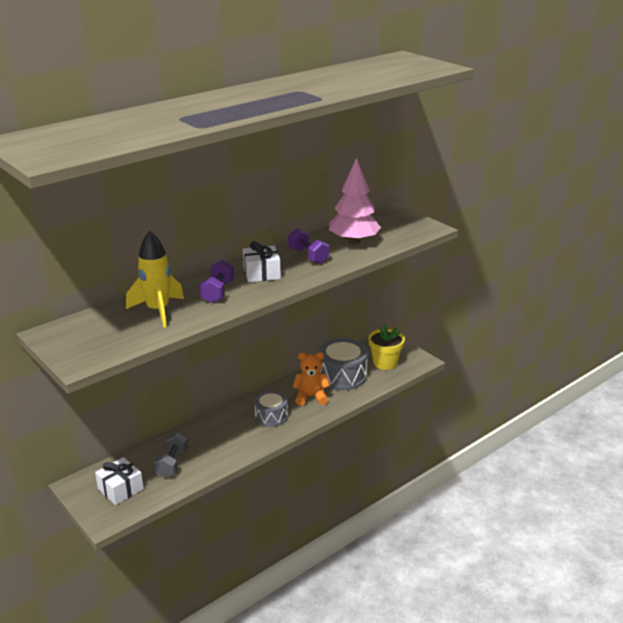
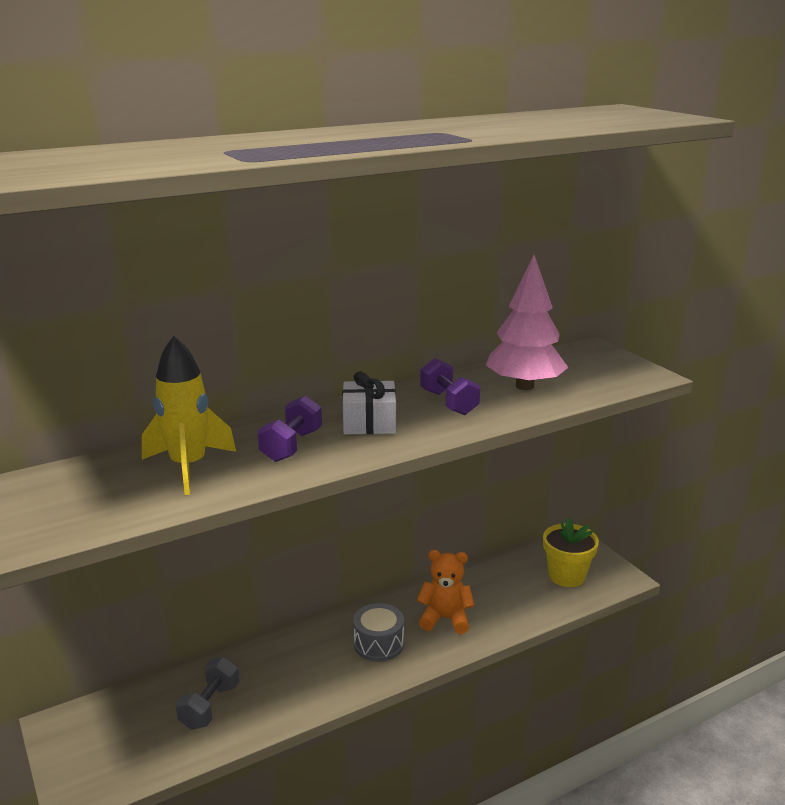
camera: 10 degrees right, 5 degrees down
white gift [95,457,144,505] -> none
grey drum [319,338,368,391] -> none

